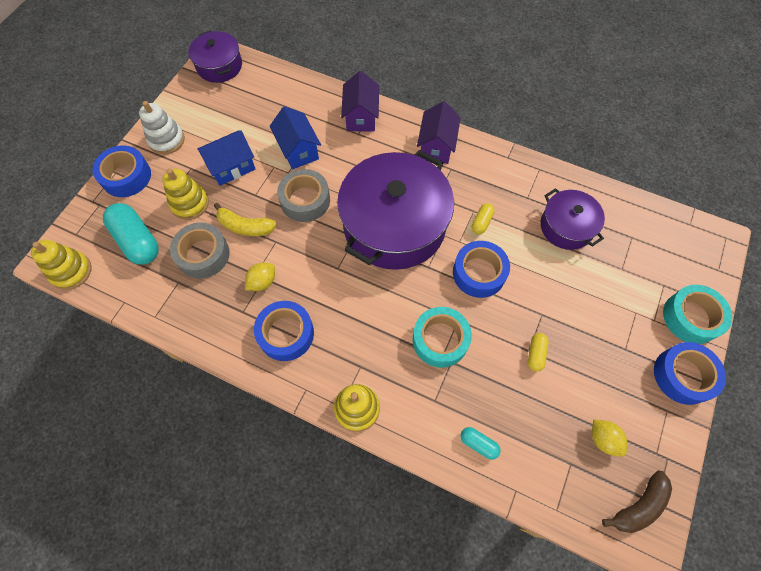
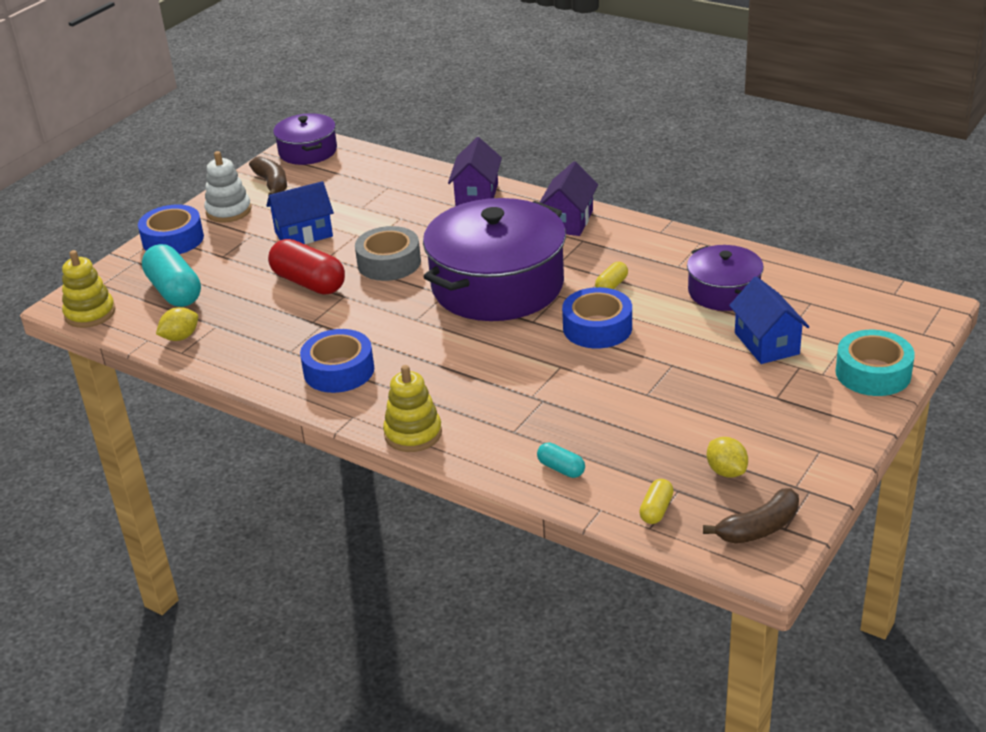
camera: 10 degrees right, 30 degrees down
yellow stacking toy [162,169,209,220] -> none
grey tape [170,222,230,279] -> none
yellow banana [214,203,276,236] -> red capsule [268,239,345,295]
yellow lemon [245,263,275,291] -> yellow lemon moved to [156,307,198,341]
blue house [270,106,321,169] -> blue house moved to [729,276,809,364]
turquoise tape [412,307,472,368] -> none
yellow capsule [528,333,549,371] -> yellow capsule moved to [639,479,674,524]
blue tape [654,342,726,405] -> none
none -> brown banana [249,156,287,196]

